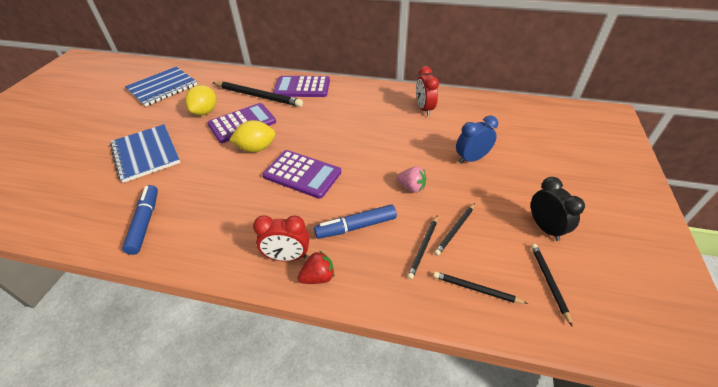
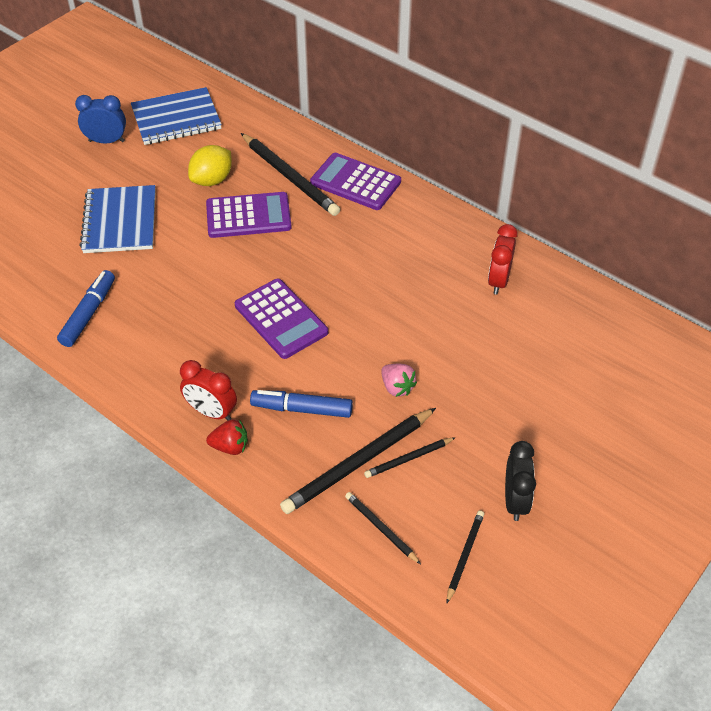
camera: 25 degrees right, 5 degrees up
yellow lemon [229,120,276,152] -> none
black pencil [407,215,438,279] -> black pencil [280,408,436,514], size x1.90
blue clock [456,116,498,164] -> blue clock moved to [75,95,126,144]

